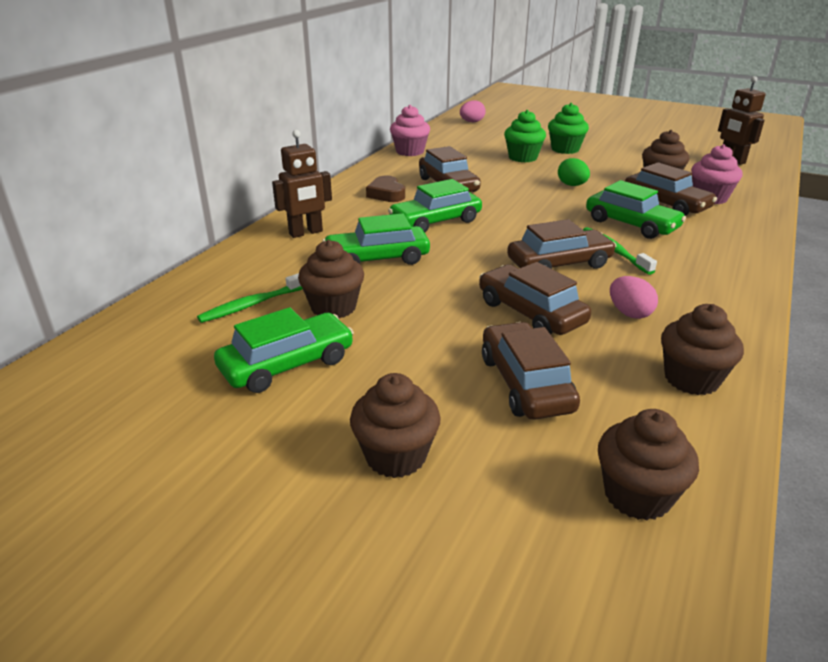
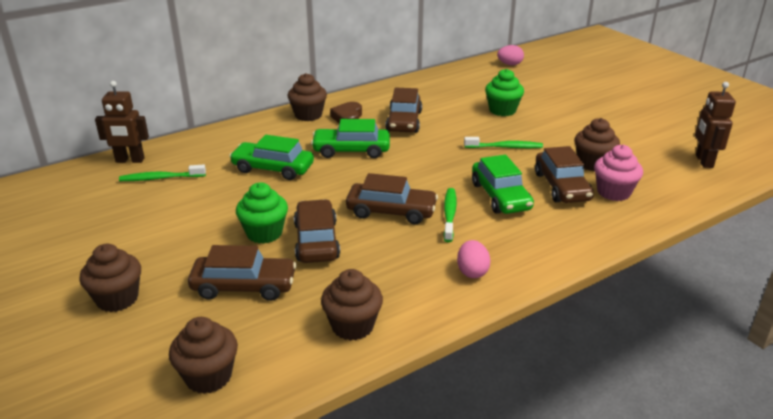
camera: 30 degrees right, 0 degrees up
green car [214,307,354,393] -> none
brown robot [272,130,332,238] -> brown robot moved to [95,81,149,163]
brown cupcake [298,240,364,318] -> brown cupcake moved to [287,73,327,121]
pink cupcake [390,105,430,156] -> none
brown car [482,322,580,420] -> brown car turned 75 degrees clockwise [188,245,296,301]
green cupcake [548,103,589,154] -> green cupcake moved to [236,182,288,244]
green egg [558,158,590,186] -> green toothbrush [464,137,543,148]
pink egg [610,276,658,319] -> pink egg moved to [457,240,491,278]

